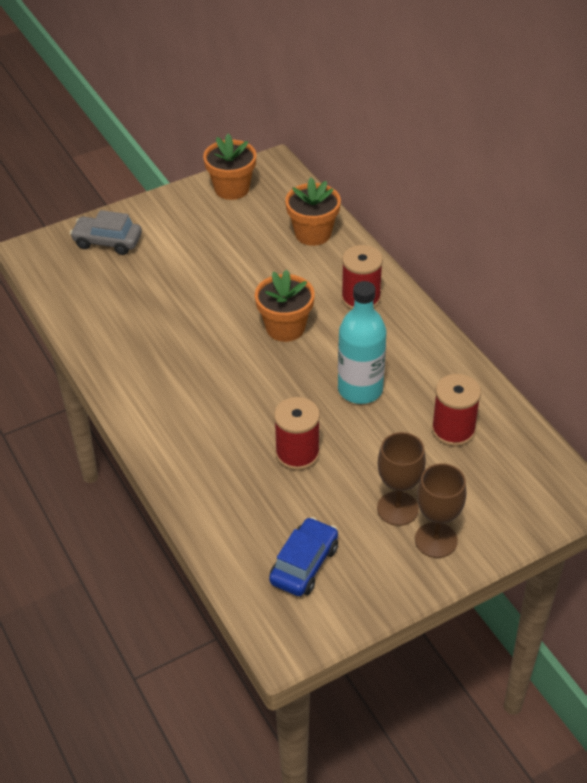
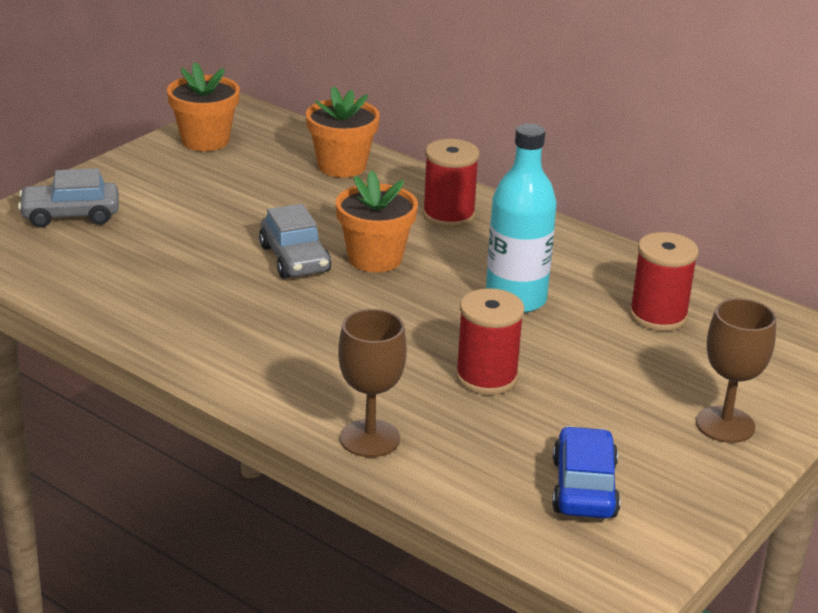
camera: 25 degrees left, 15 degrees down
brown goblet [377,432,426,526] -> brown goblet moved to [338,309,407,457]
none -> grey car [259,204,331,279]

